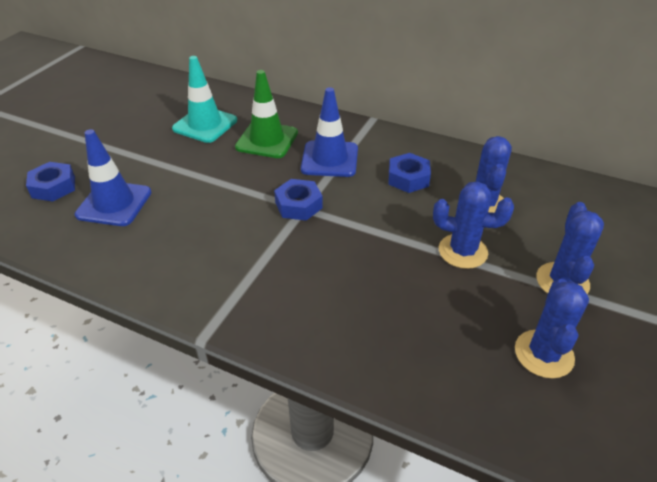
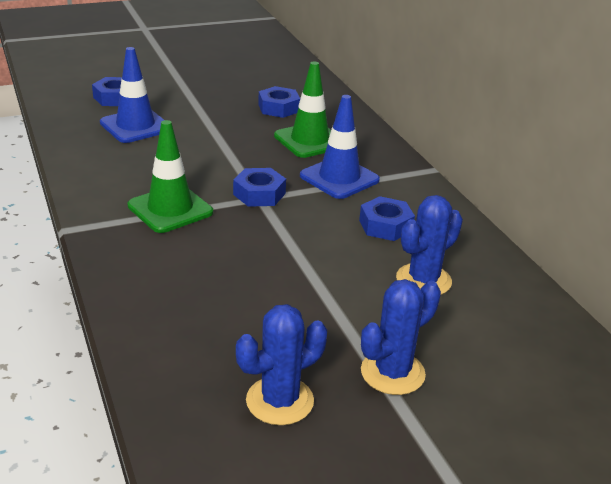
camera: 40 degrees right, 10 degrees down
turquoise traffic cone [172,56,237,143] -> blue nut [258,86,300,118]
blue cactus [433,181,514,269] -> none
none -> green traffic cone [127,120,213,233]

